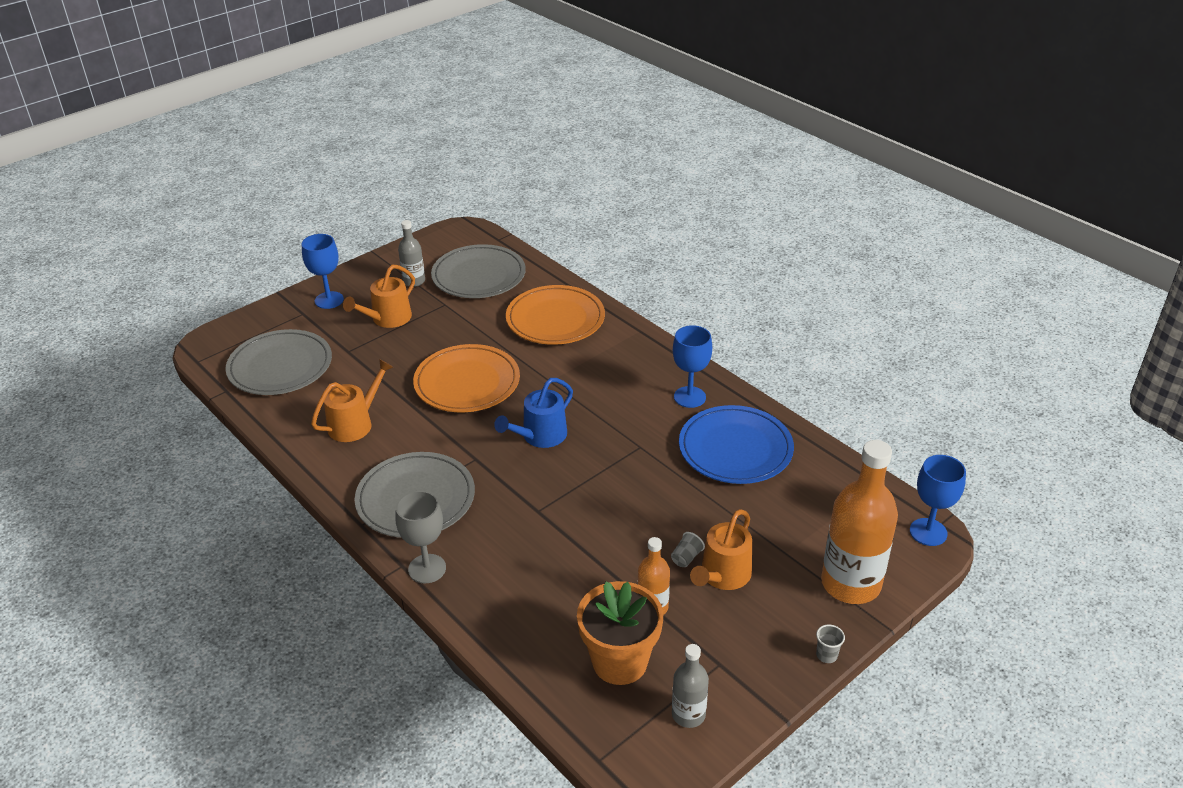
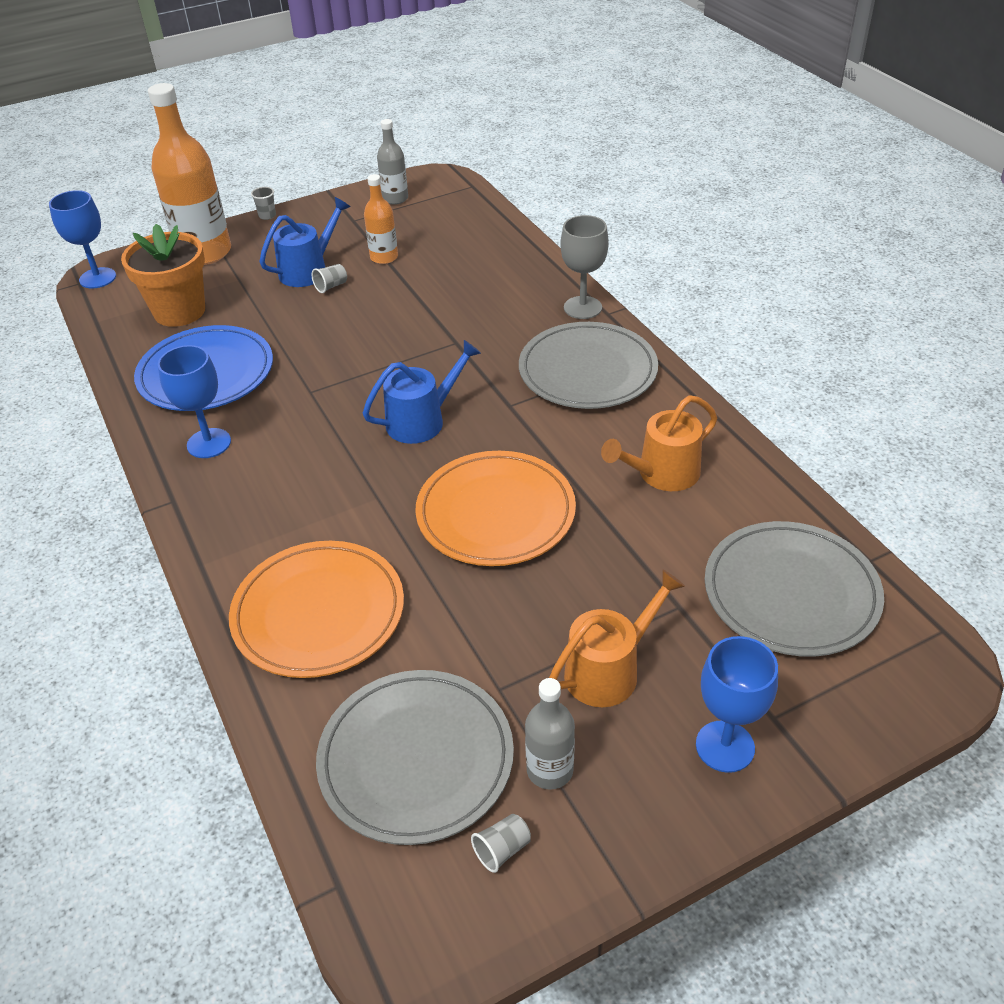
camera: 165 degrees left, 5 degrees up
orange flower pot [577,581,663,685] -> orange flower pot moved to [121,224,205,327]
orange watering can [690,509,752,590] -> blue watering can [259,197,350,287]
none -> grey cup [471,814,531,873]

